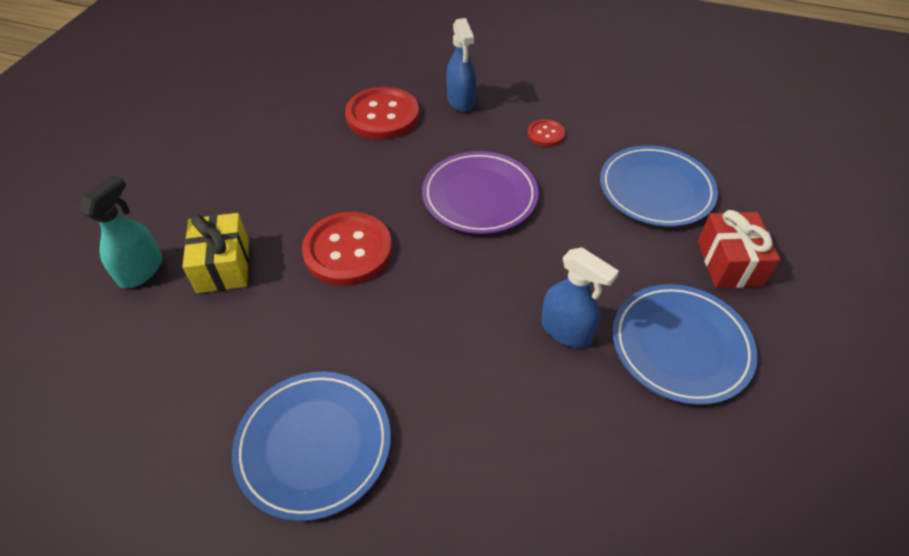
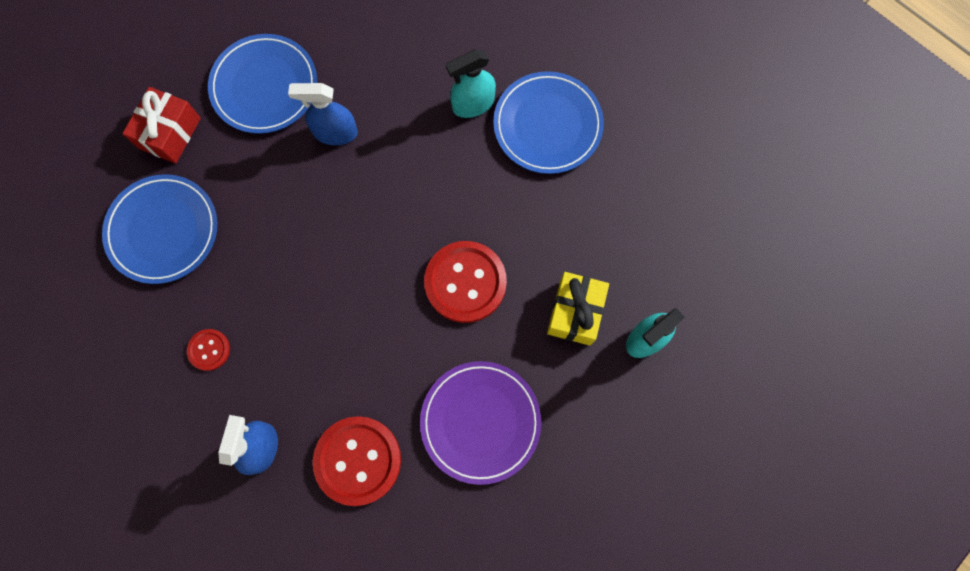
camera: 155 degrees left, 25 degrees up
purple plate [422,151,539,234] -> purple plate moved to [420,361,541,485]
blue spray bottle [541,247,619,348] -> blue spray bottle turned 60 degrees counterclockwise [288,83,358,145]
none -> turquoise spray bottle [446,49,496,118]

